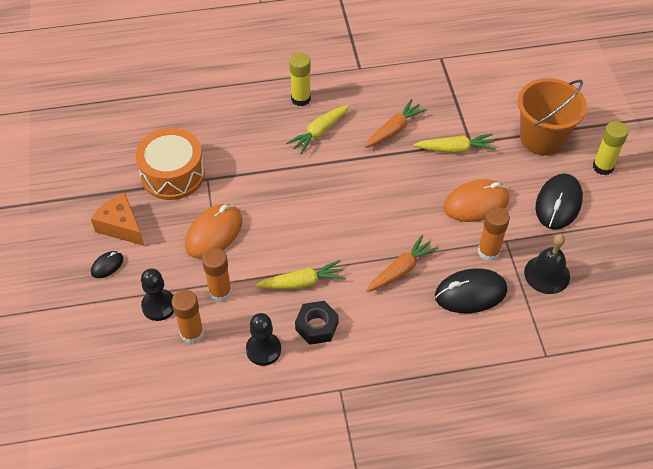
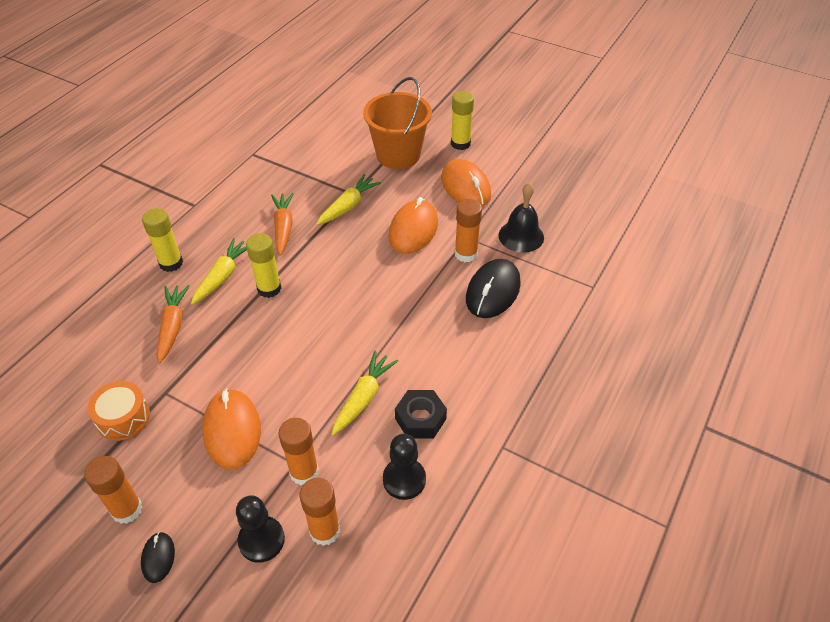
camera: 50 degrees left, 5 degrees down
orange cheese [91,193,144,246] -> orange glue stick [84,456,142,524]
orange drum [135,128,205,200] -> orange drum [87,381,150,441], size x0.62
yellow carrot [286,105,349,154] -> yellow carrot turned 150 degrees counterclockwise [191,238,247,305]
orange carrot [366,235,439,292] -> orange carrot moved to [156,285,190,363]
black mouse [535,173,583,230] -> orange mouse [441,159,491,207]
none -> yellow glue stick [246,233,281,298]

